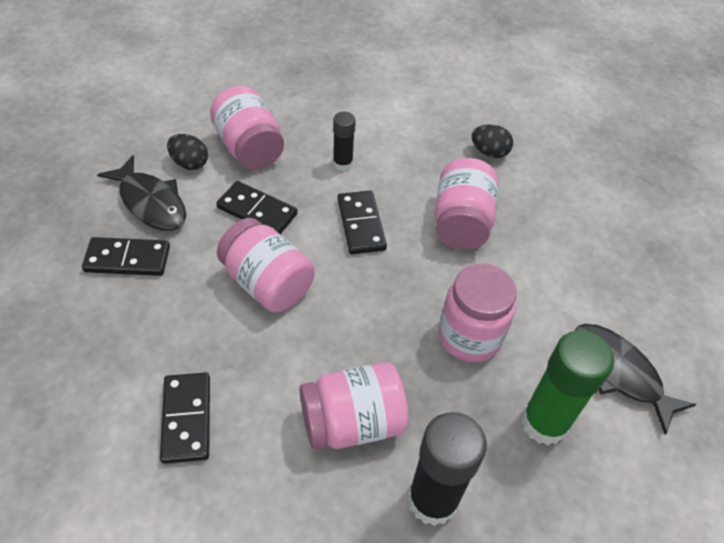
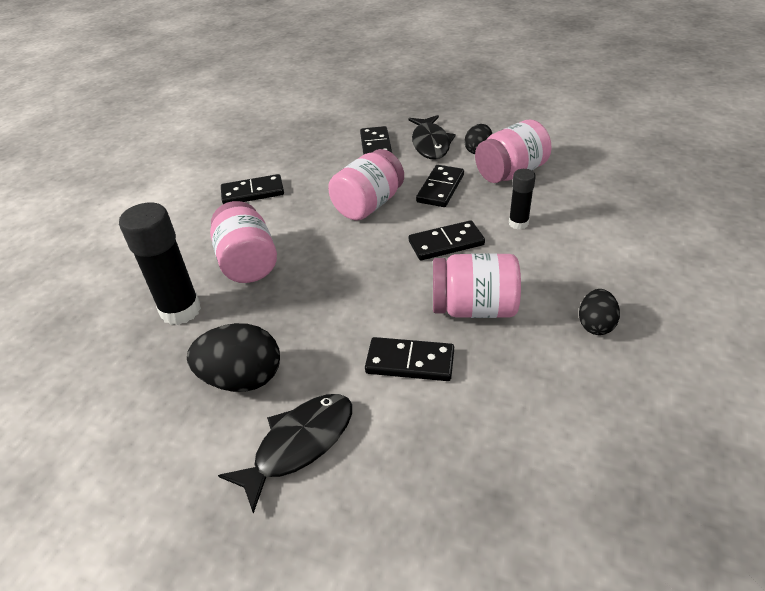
camera: 90 degrees right, 10 degrees down
black fish [97,155,186,231] -> black fish turned 45 degrees counterclockwise [408,115,456,160]
pink jar [439,264,517,362] -> none
green glue stick [521,330,614,445] -> black egg [187,323,280,392]
none -> black domino [365,337,454,381]

